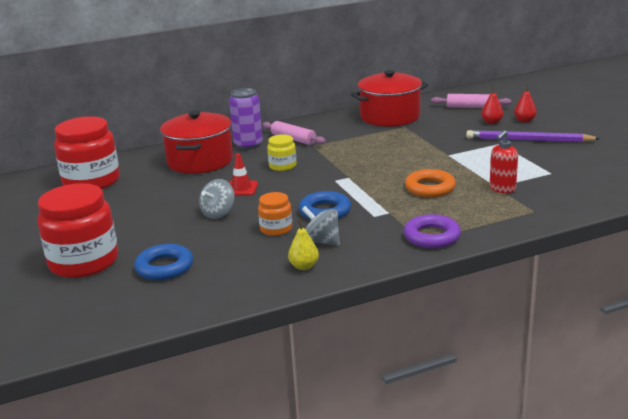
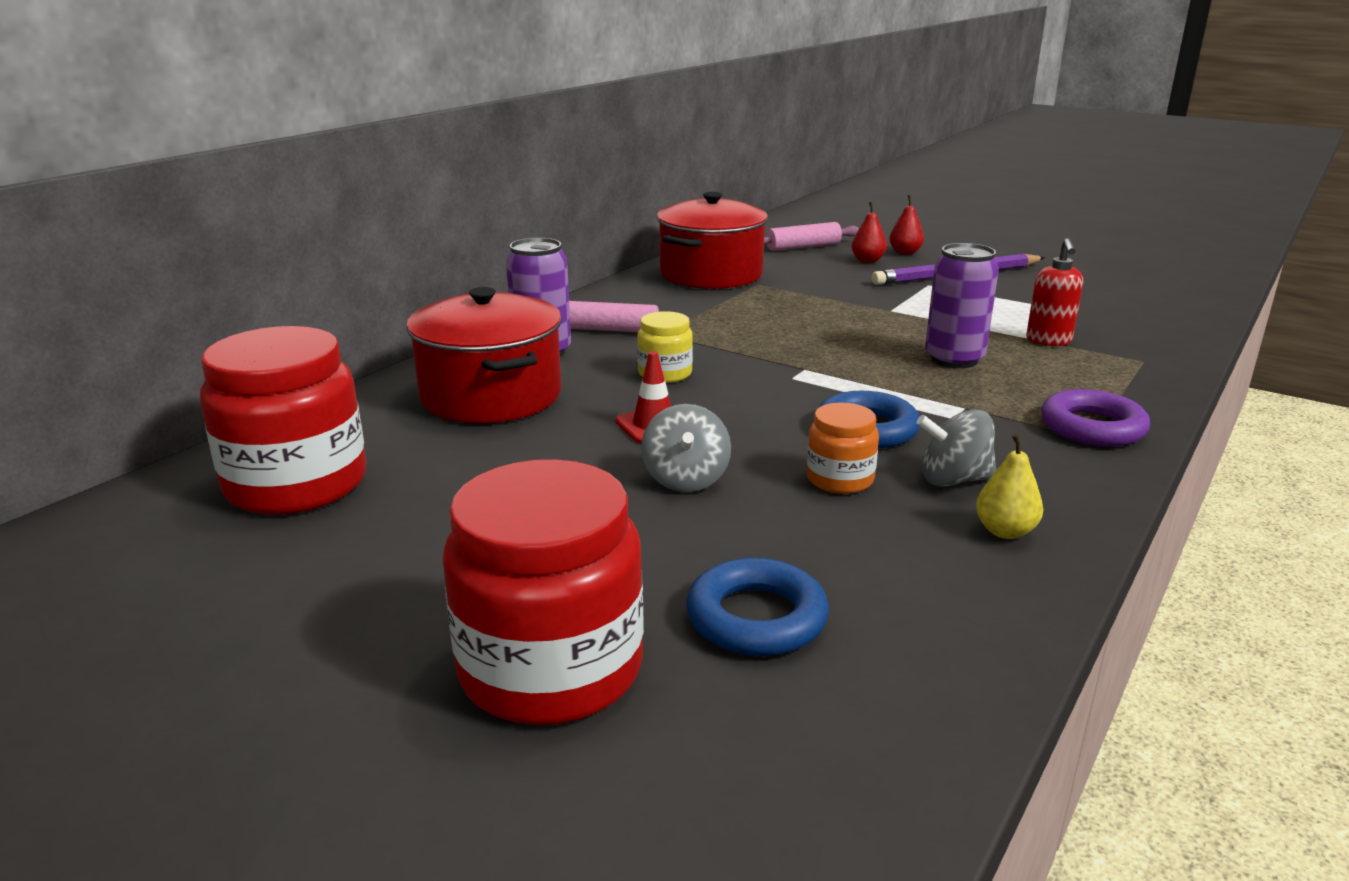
camera: 35 degrees left, 0 degrees up
orange ring [405,169,456,197] -> purple can [925,243,999,368]

